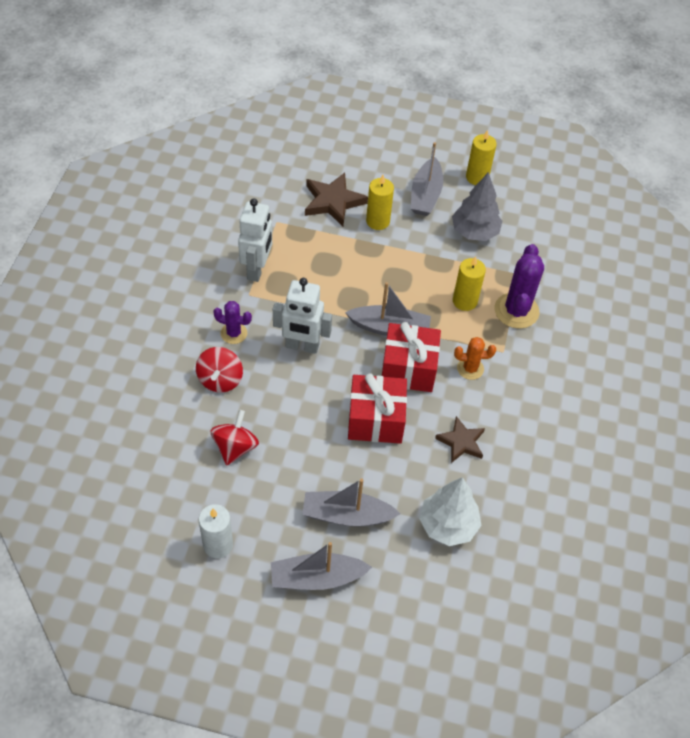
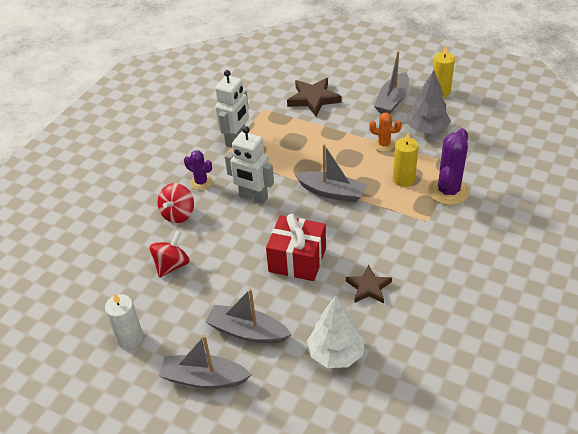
camera: 20 degrees right, 10 degrees down
yellow candle [366,175,394,230] -> none
red gift [382,322,441,392] -> none
orange cactus [454,337,496,380] -> orange cactus moved to [369,113,402,152]

